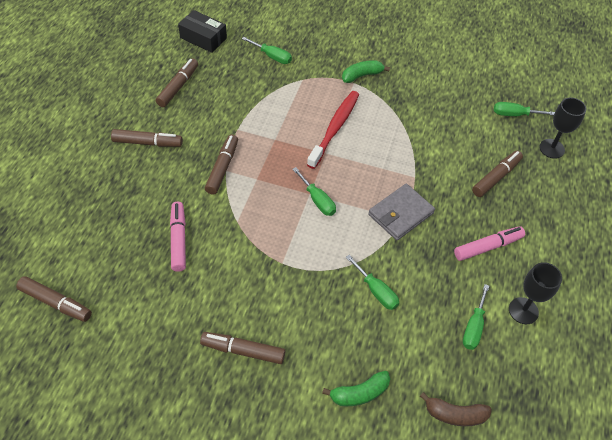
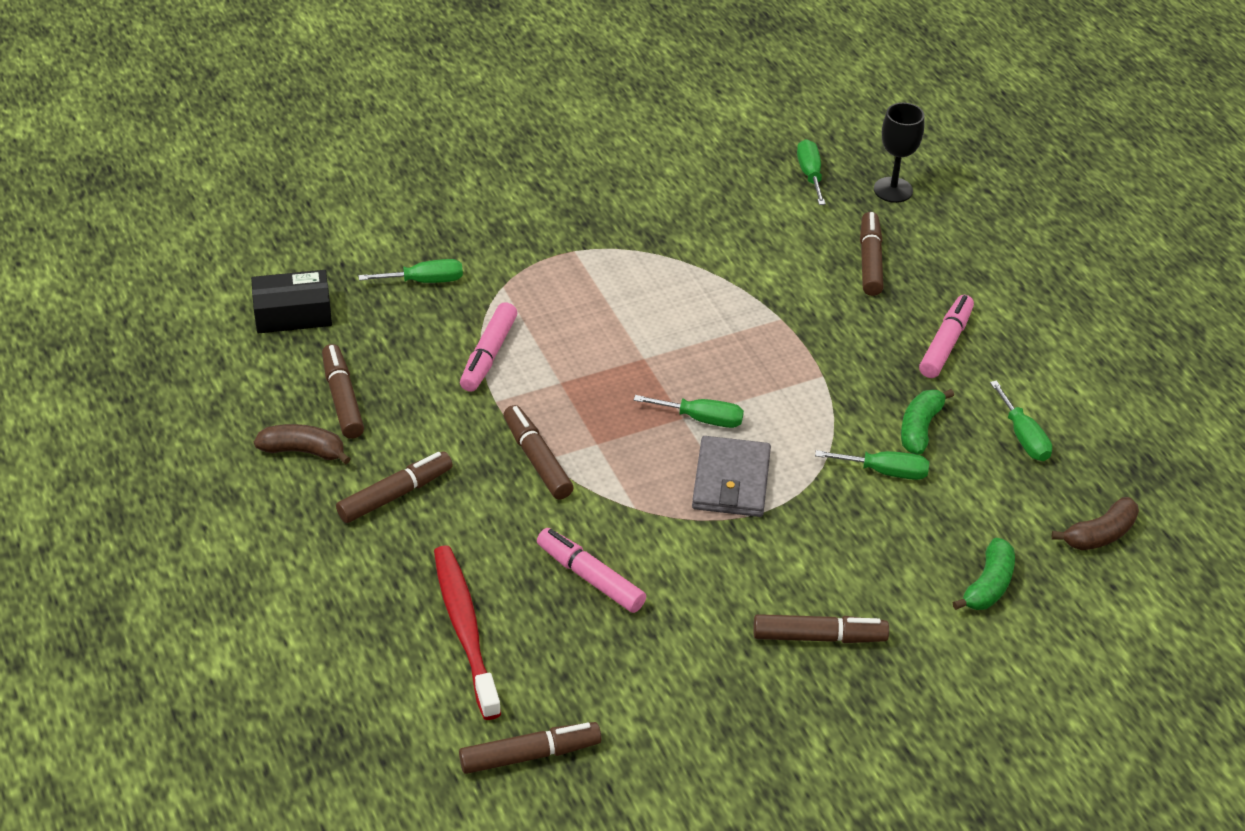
camera: 40 degrees left, 10 degrees down
brown marker [200,332,286,364] -> brown marker turned 150 degrees counterclockwise [753,614,889,643]
red toothbrush [307,91,359,169] -> red toothbrush moved to [434,545,501,720]
green banana [342,60,390,83] -> green banana moved to [901,389,954,455]
grey wallet [368,184,435,240] -> grey wallet moved to [692,436,771,517]
green screwdriver [494,102,555,116] -> green screwdriver turned 120 degrees clockwise [797,139,826,205]
black goblet [509,262,562,324] -> none
none -> brown banana [254,424,351,464]
none -> pink marker [460,302,517,392]

